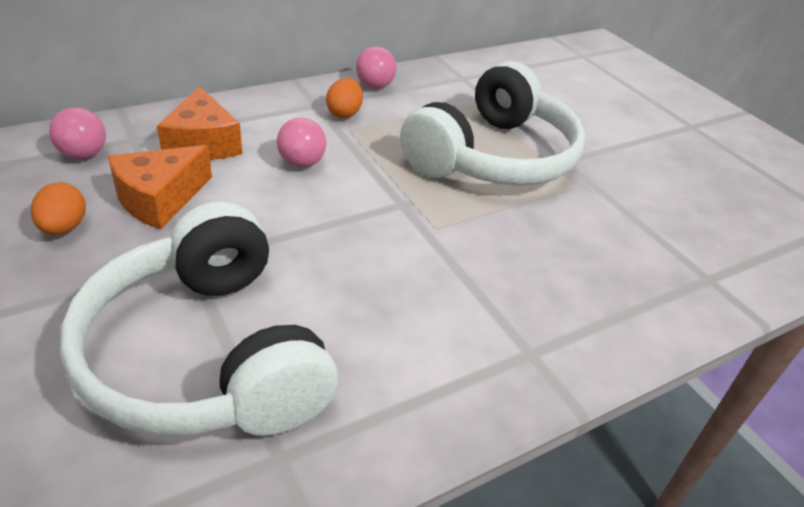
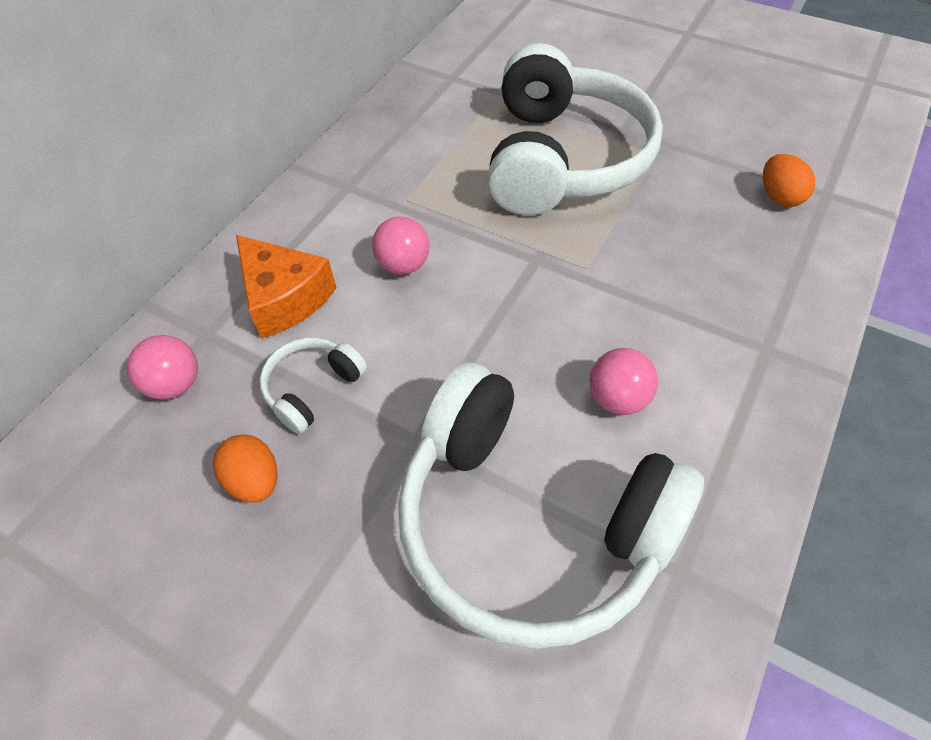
camera: 25 degrees left, 15 degrees up
orange cheese [108,145,212,230] -> white headphones [260,338,367,434]
orange egg [326,78,363,118] -> orange egg moved to [763,154,815,207]
pink ball [356,46,397,89] -> pink ball moved to [590,348,658,415]

